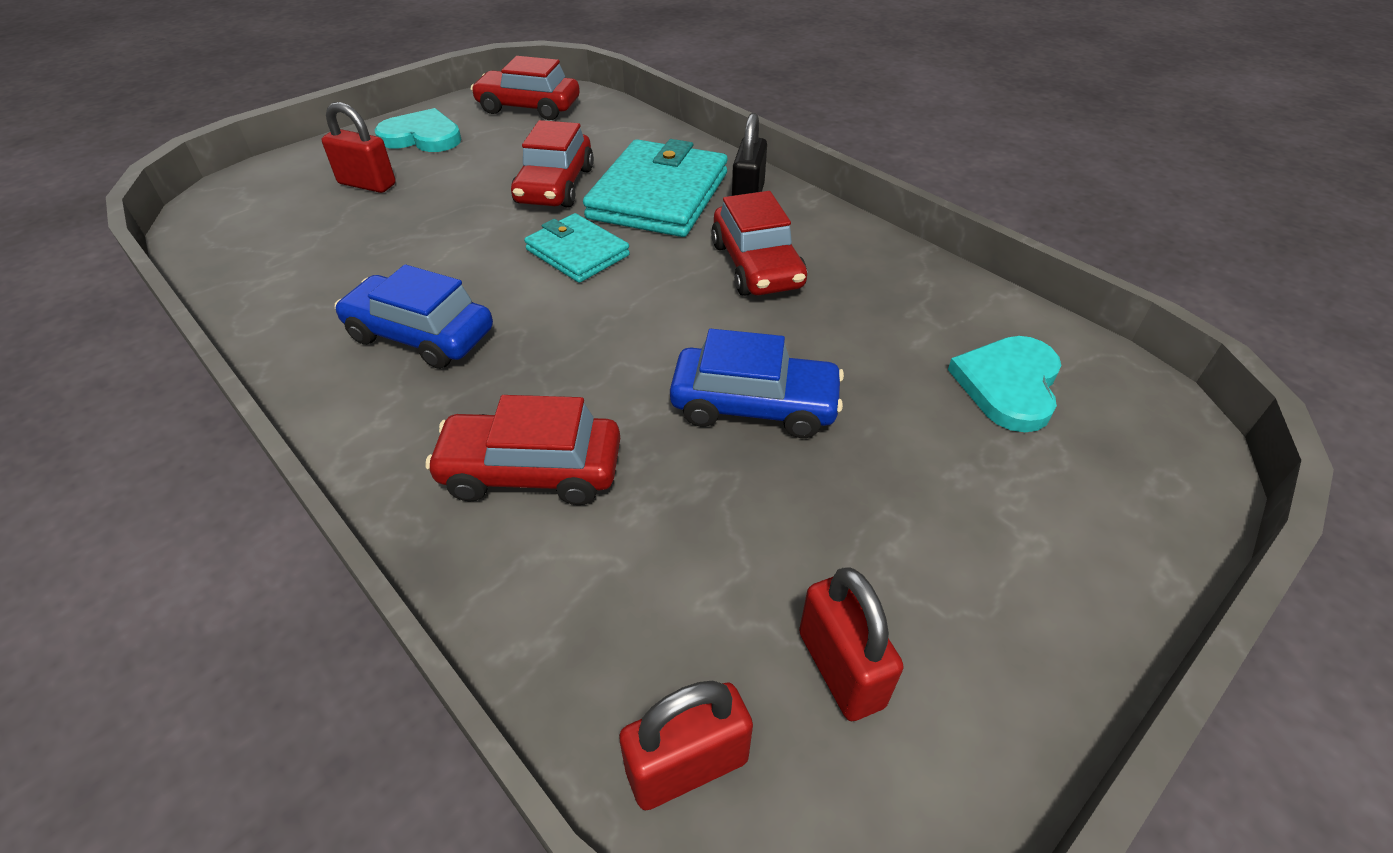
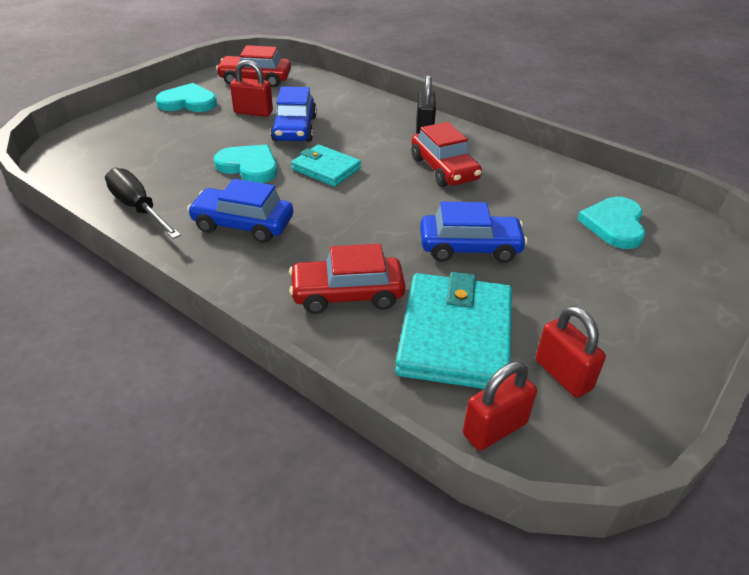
camera: 10 degrees left, 5 degrees down
red padlock [322,102,396,193] -> red padlock moved to [230,60,273,117]
red car [511,120,594,208] -> blue car [270,86,317,142]
turquoise wallet [583,139,728,237] -> turquoise wallet moved to [395,272,512,389]
none -> black screwdriver [105,168,181,239]
none -> turquoise heart [214,144,277,183]

